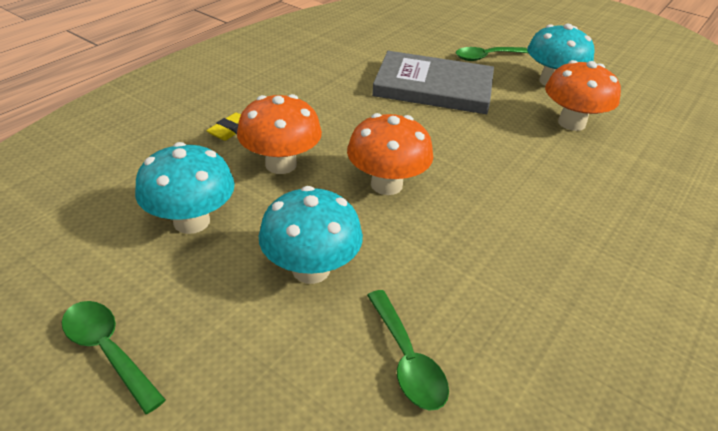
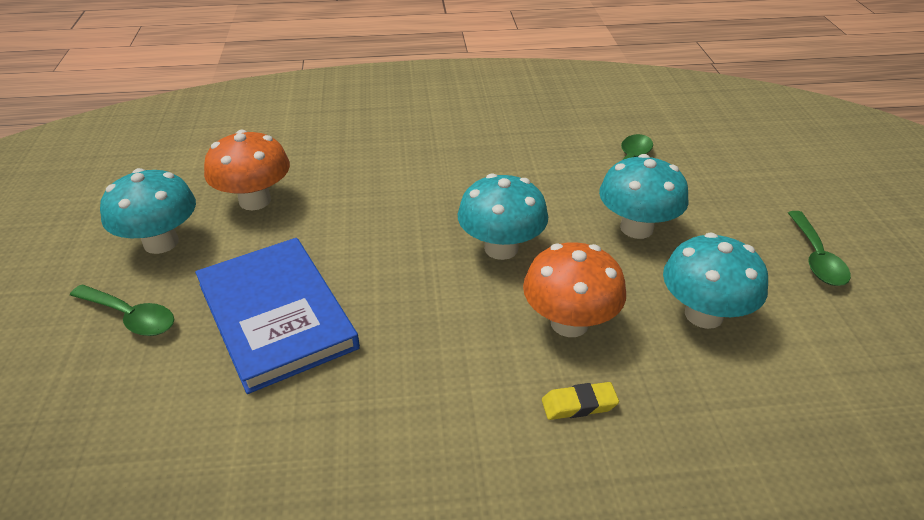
camera: 130 degrees left, 0 degrees up
orange mushroom [347,113,434,195] -> turquoise mushroom [458,173,548,260]
grey book [372,51,494,114] -> blue book [195,238,360,394]

